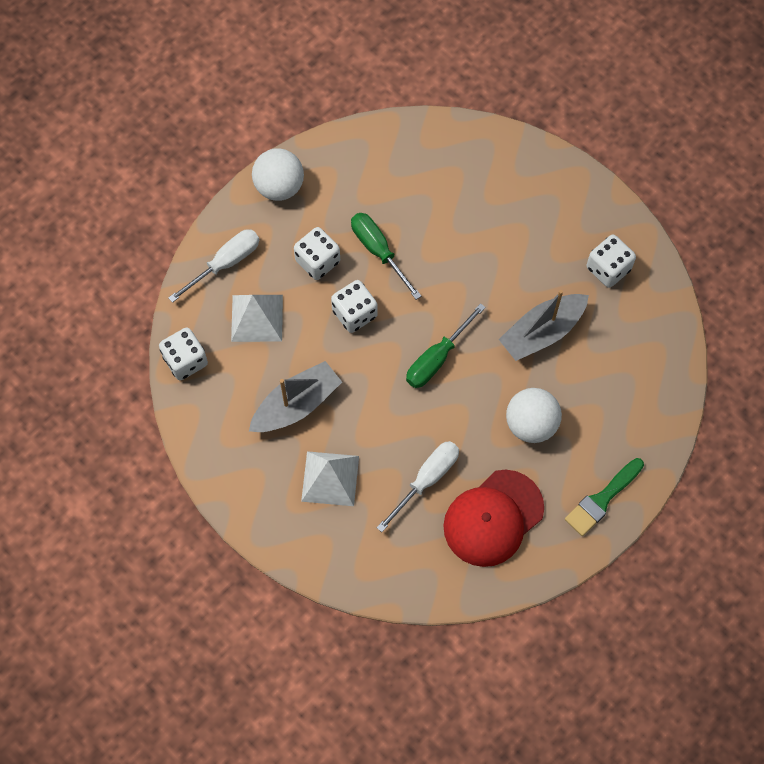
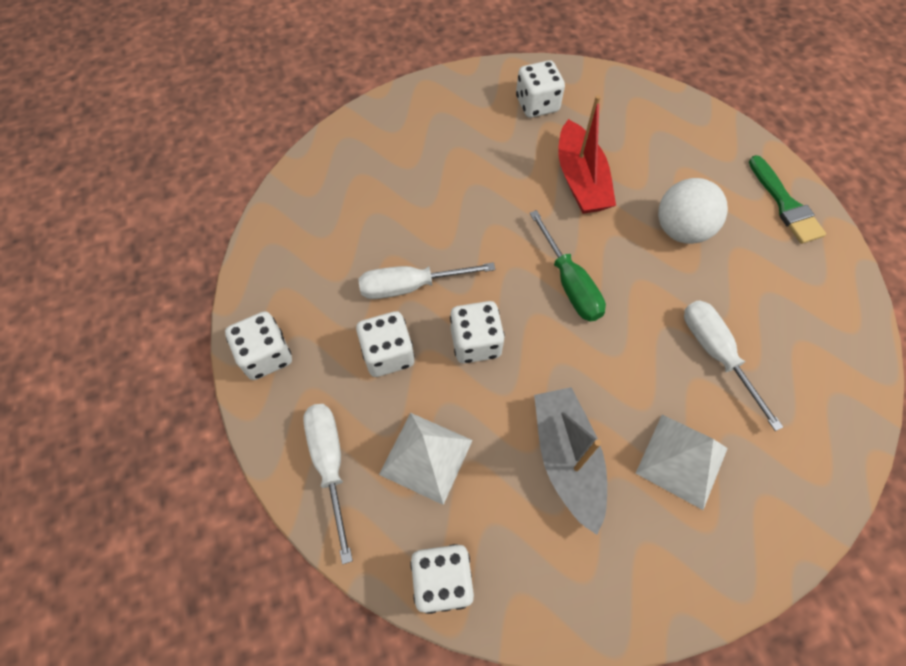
camera: 65 degrees left, 5 degrees down
white ball [252,148,304,201] -> white dice [225,311,292,380]
green screwdriver [351,213,421,300] -> white screwdriver [359,262,496,299]
red cap [443,470,544,567] -> none
grey boat [499,290,589,361] -> red boat [558,95,616,214]

